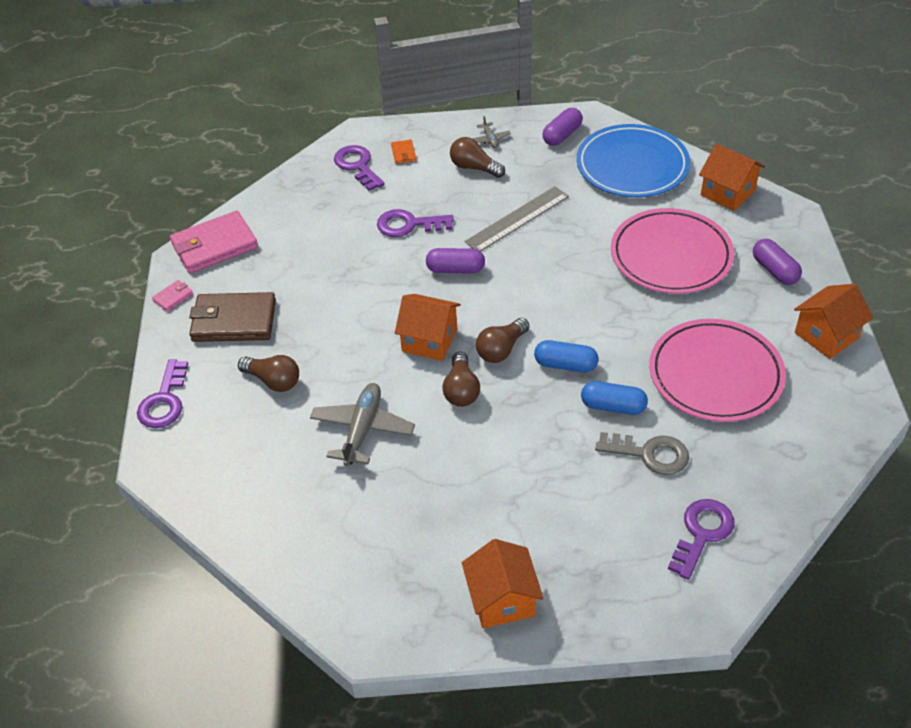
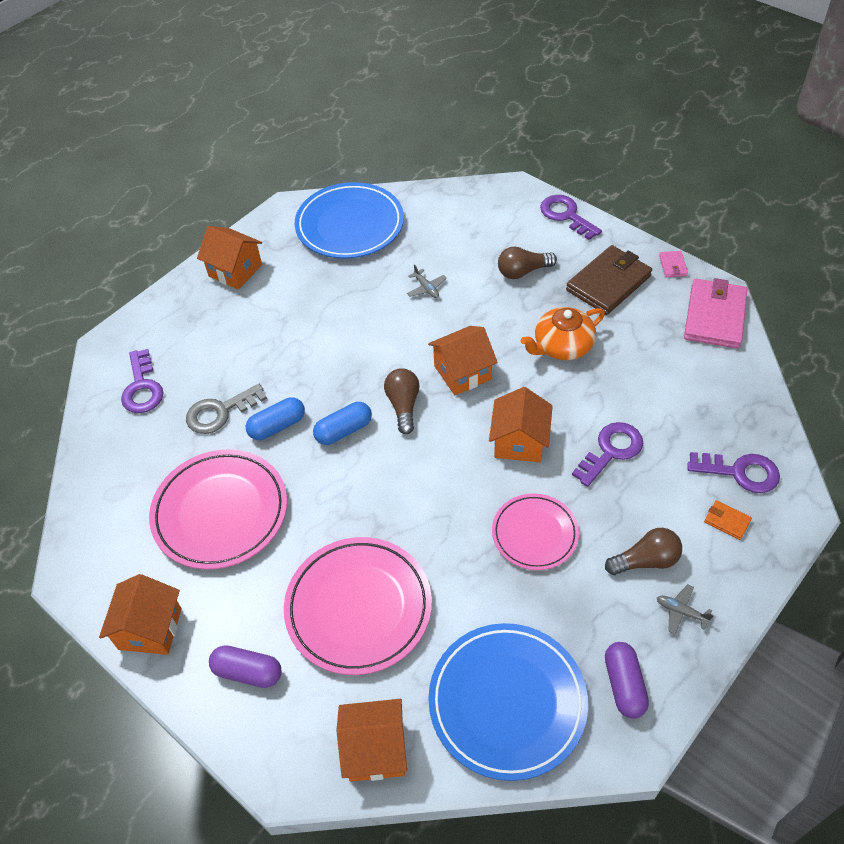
camera: 135 degrees right, 5 degrees up
grey plane [310,383,415,466] -> grey plane [407,264,447,298], size x0.49
purple capsule [426,248,485,274] -> orange house [489,387,553,462]
brown light bulb [442,352,480,407] -> none
grey ruler [465,186,569,251] -> pink plate [492,493,579,570]
none -> blue plate [295,182,404,259]
none -> orange teapot [521,307,605,360]

